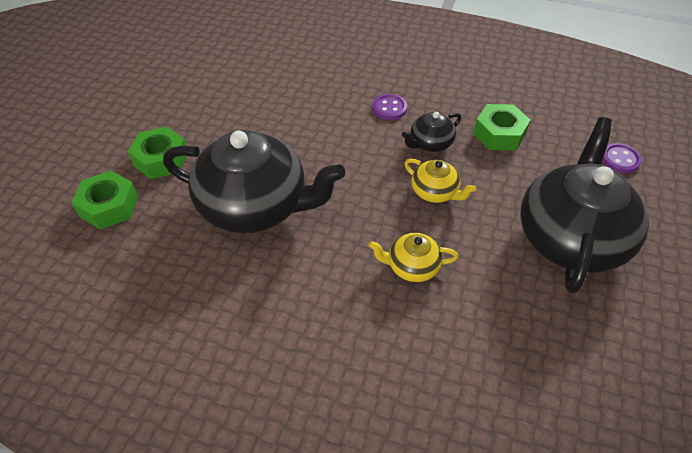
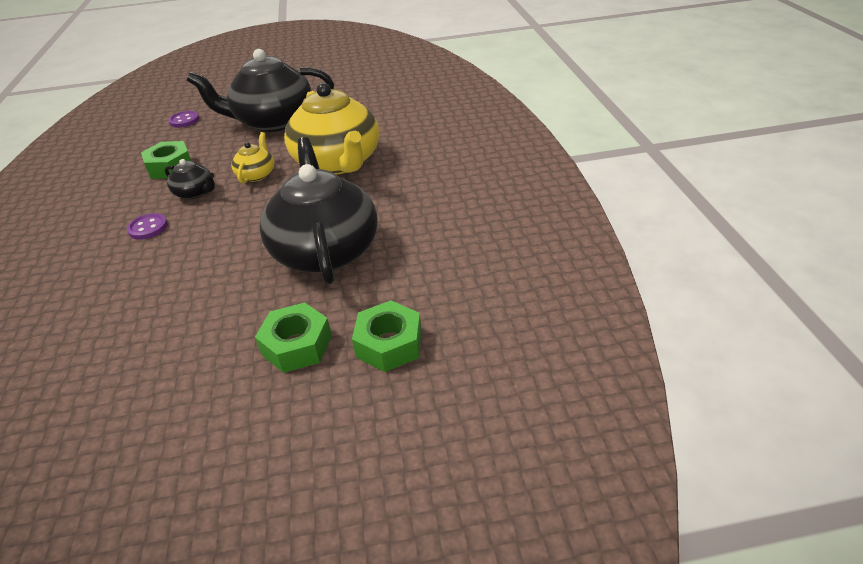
camera: 115 degrees left, 10 degrees down
yellow teapot [369,233,458,282] -> yellow teapot [284,83,379,175], size x2.25

